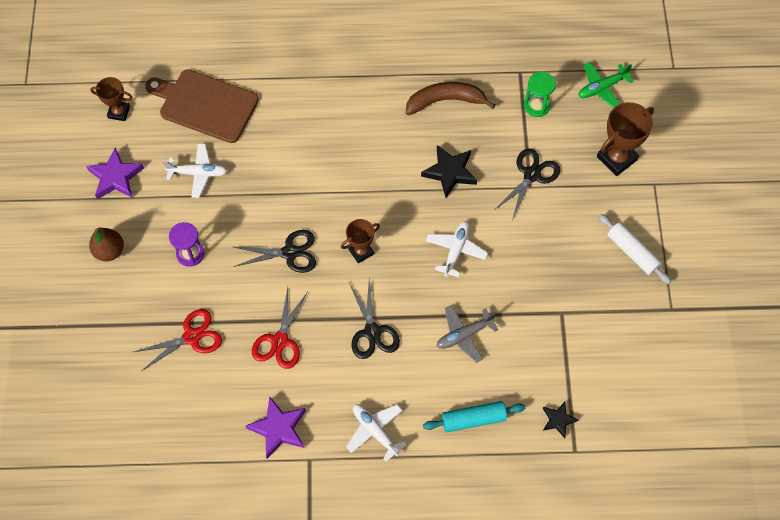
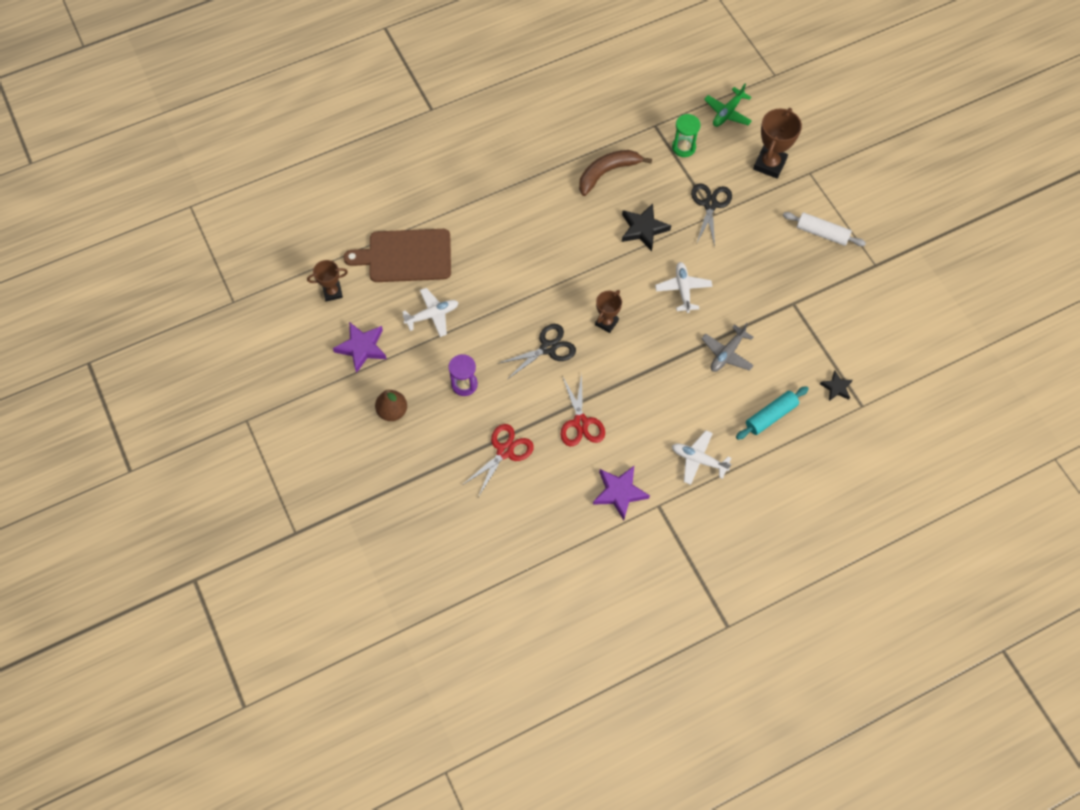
camera: 25 degrees left, 0 degrees up
black scissors [348,278,400,359] -> none

